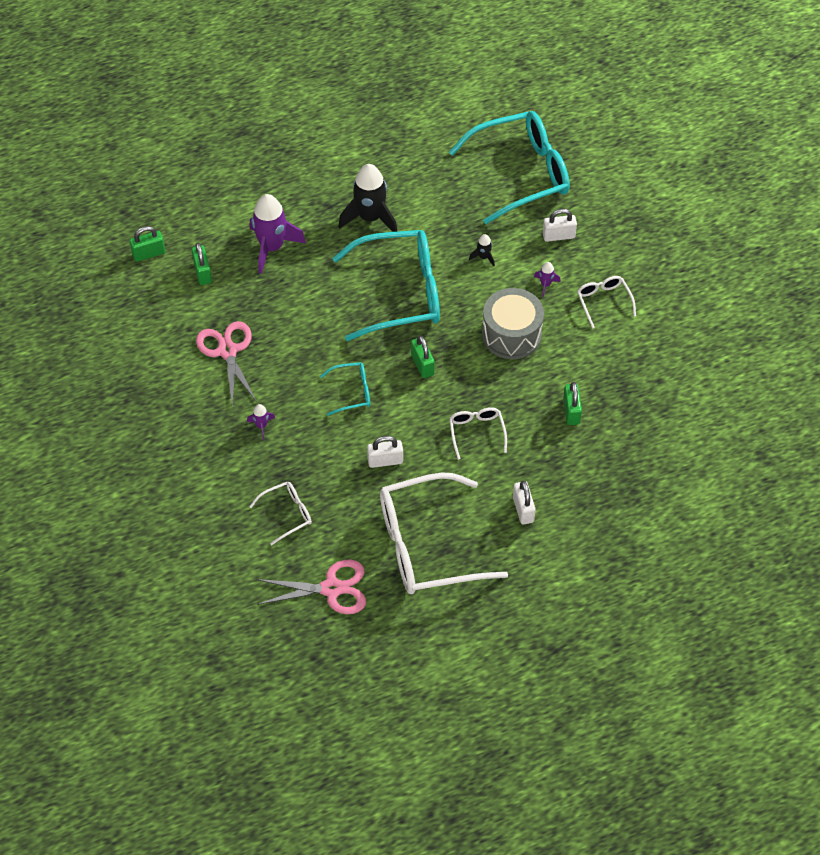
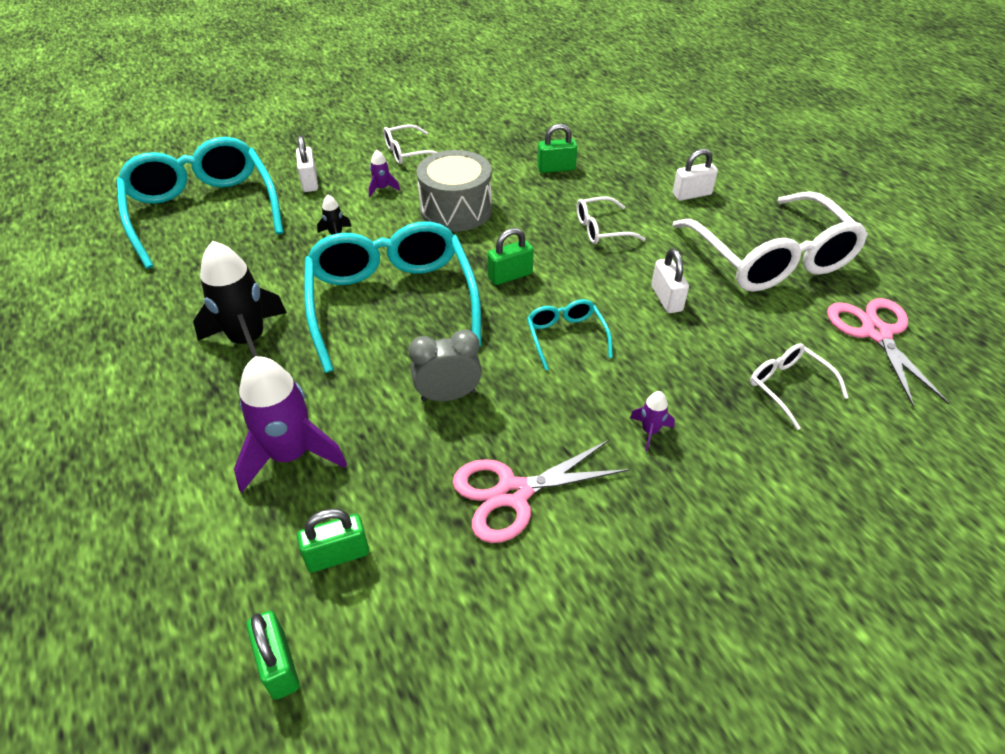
camera: 95 degrees left, 10 degrees down
none -> grey clock [409,329,482,402]

